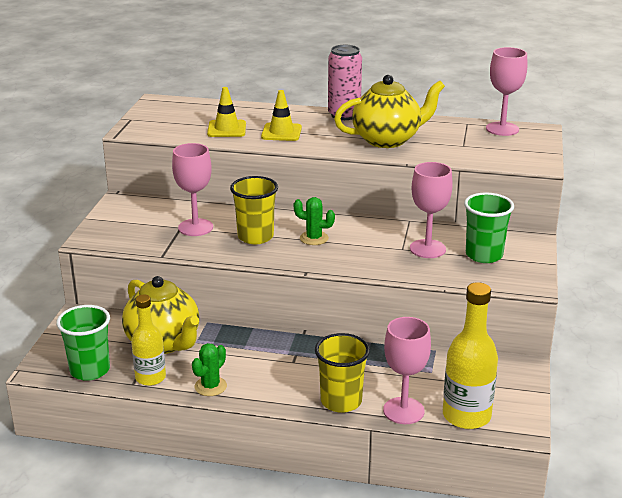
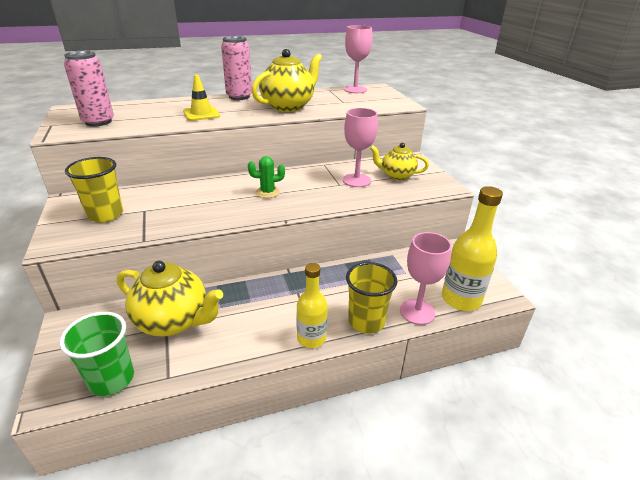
camera: 30 degrees left, 5 degrees up
yellow bottle [131,295,166,386] -> yellow bottle moved to [296,263,328,348]
pink goblet [172,143,213,236] -> none
green cactus [192,343,227,396] -> none
yellow traffic cone [207,87,246,137] -> none
yellow cup [230,176,278,244] -> yellow cup moved to [65,157,123,223]
green cup [464,192,514,263] -> yellow teapot [370,143,429,180]
none -> pink can [64,51,114,126]

